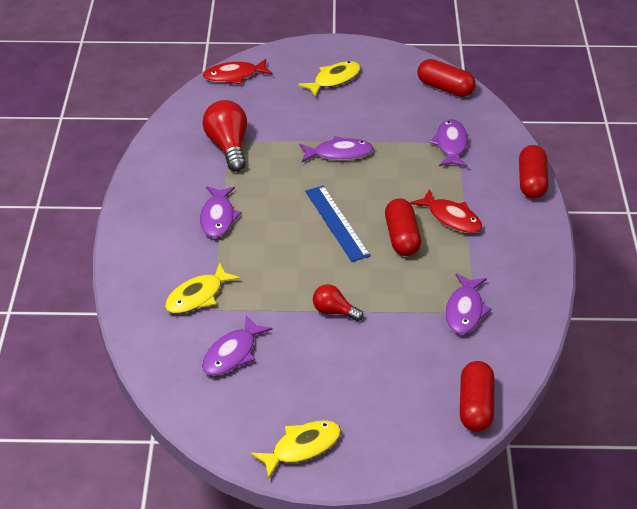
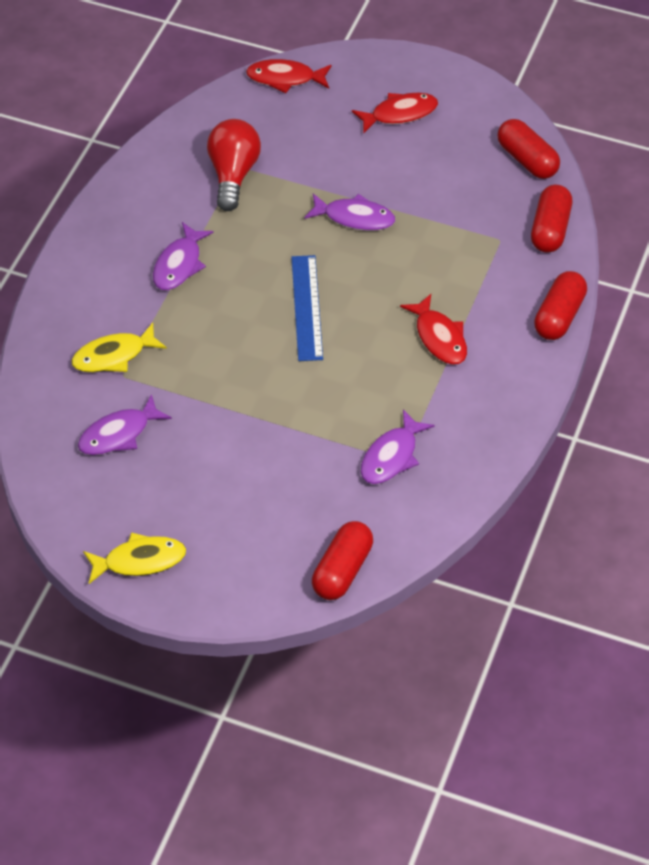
camera: 20 degrees right, 10 degrees up
yellow fish [298,61,361,97] -> red fish [352,93,438,134]
red light bulb [313,284,364,321] -> none
red capsule [385,198,421,256] -> red capsule moved to [531,185,572,253]
purple fish [429,119,468,167] -> none

